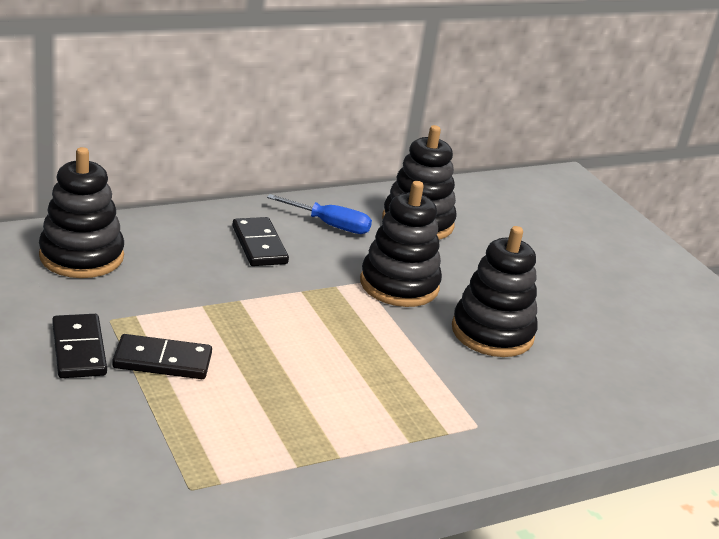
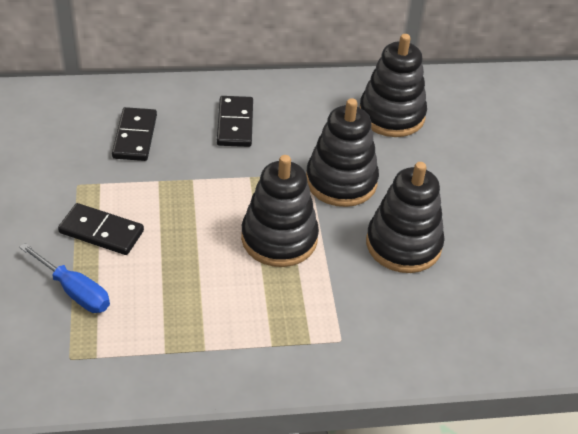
camera: 20 degrees right, 15 degrees up
black stacking toy [39,147,124,278] -> black stacking toy moved to [241,155,319,267]
black domino [52,314,107,378] -> black domino moved to [112,107,157,161]
blue screwdriver [267,194,372,234] -> blue screwdriver moved to [19,243,110,313]

